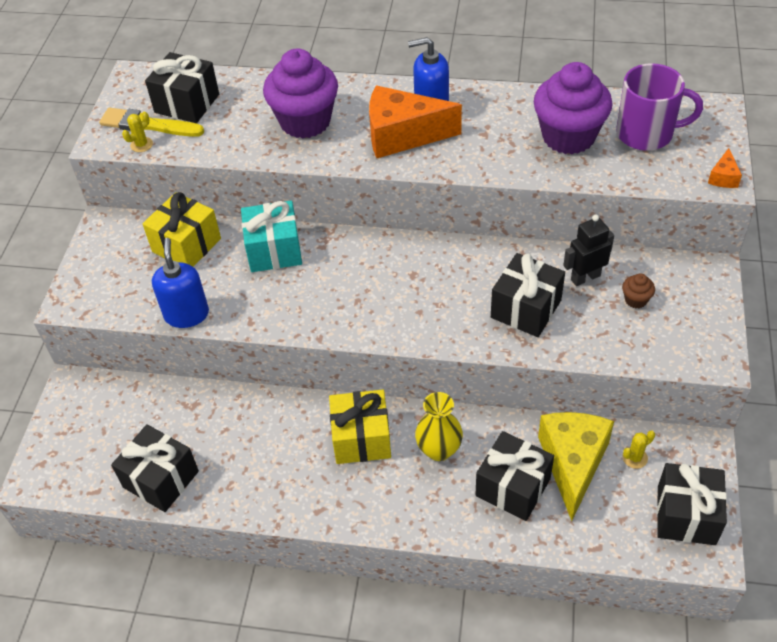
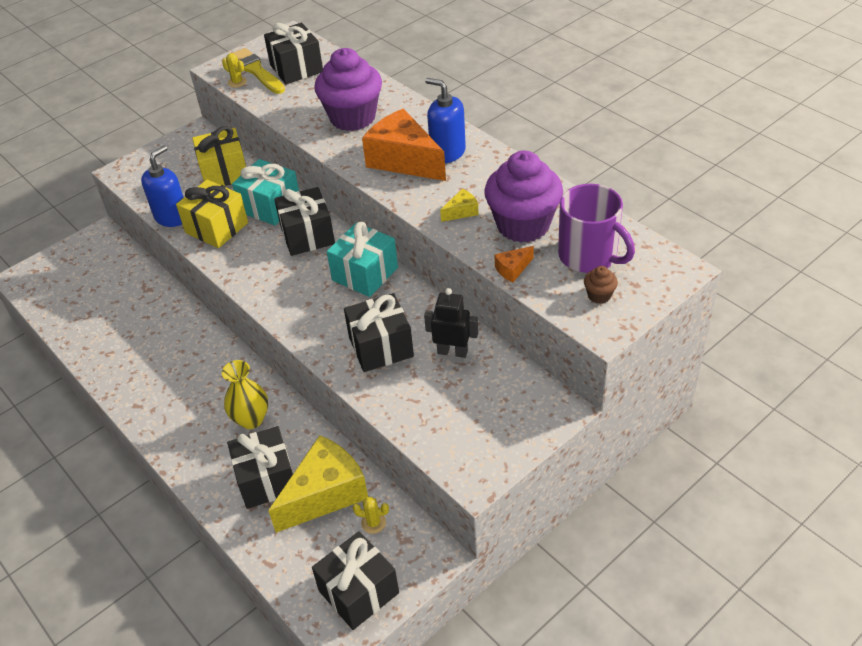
camera: 40 degrees right, 5 degrees down
black gift [111,424,199,512] -> black gift moved to [274,187,335,256]
yellow cactus [122,112,153,152] -> yellow cactus turned 45 degrees clockwise [222,53,247,88]
yellow gift [329,390,391,464] -> yellow gift moved to [176,180,248,248]
brown cupcake [622,274,655,308] -> brown cupcake moved to [584,266,618,304]
orange cheese [708,148,742,188] -> orange cheese moved to [495,246,534,283]
none -> turquoise gift [327,222,398,297]
none -> yellow cheese [440,189,478,222]

